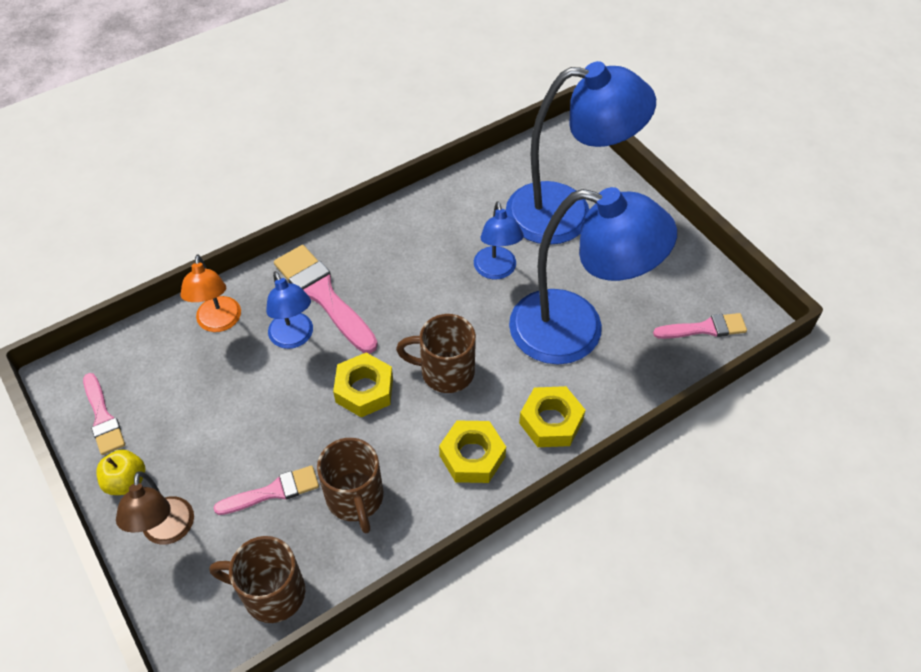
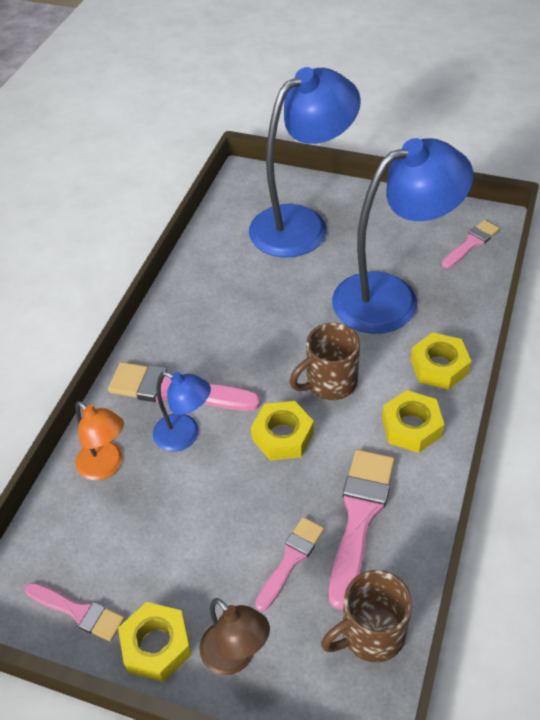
camera: 35 degrees left, 5 degrees down
yellow apple [96,449,145,495] -> yellow nut [118,602,192,682]
brown mug [317,438,383,533] -> pink brush [329,450,395,610]
blue lamp [474,201,524,280] -> none

